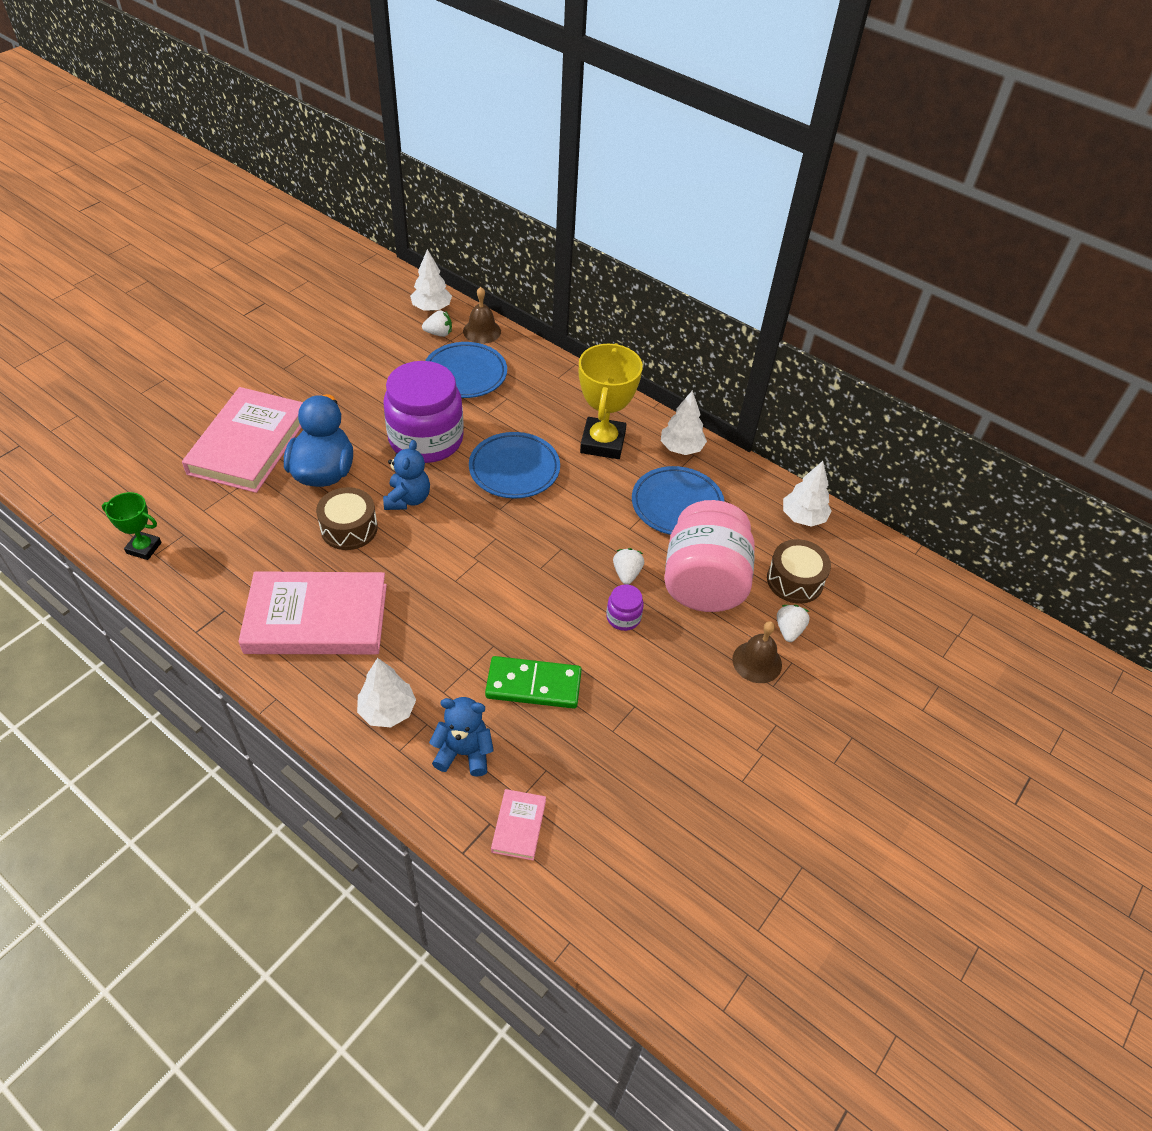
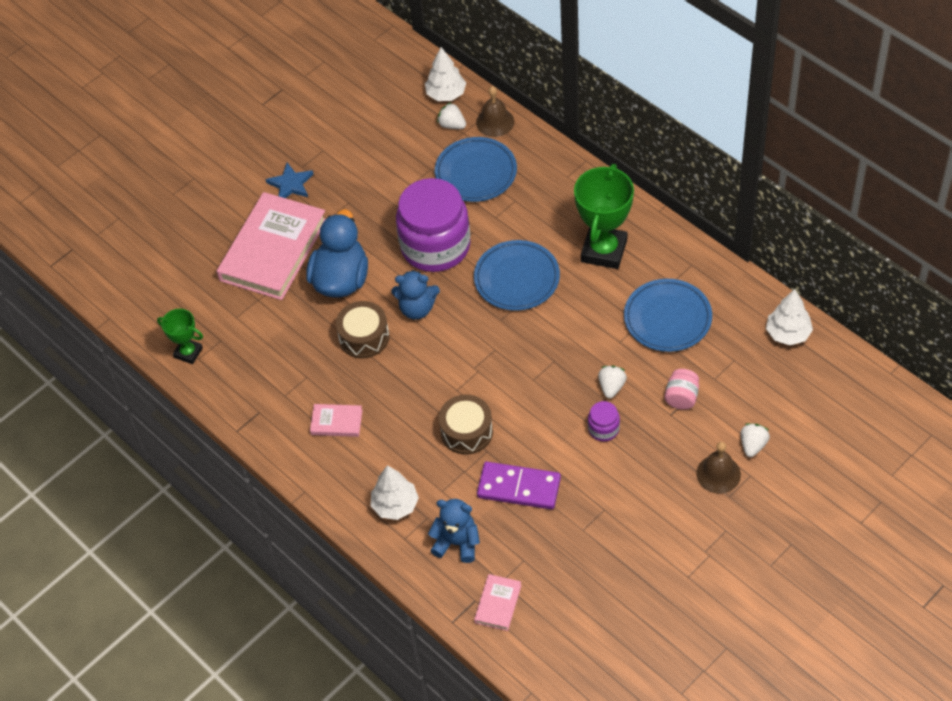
camera: 15 degrees right, 5 degrees up
pink book [238,571,387,654] -> pink book [310,404,363,437], size x0.43
blue teddy bear [383,440,430,510] -> blue teddy bear turned 75 degrees clockwise [391,270,440,320]
white strawberry [422,310,452,337] -> white strawberry turned 150 degrees counterclockwise [437,102,466,129]
green domino [485,656,582,709] -> purple domino [477,462,561,510]
yellow trophy [579,343,643,459] -> green trophy [574,164,634,269]
white tree [661,390,707,455] -> none
pink jar [664,500,755,612] -> pink jar [665,369,699,410], size x0.41
brown drum [767,539,831,604] -> brown drum moved to [439,394,493,455]
none -> blue star [265,163,313,198]

